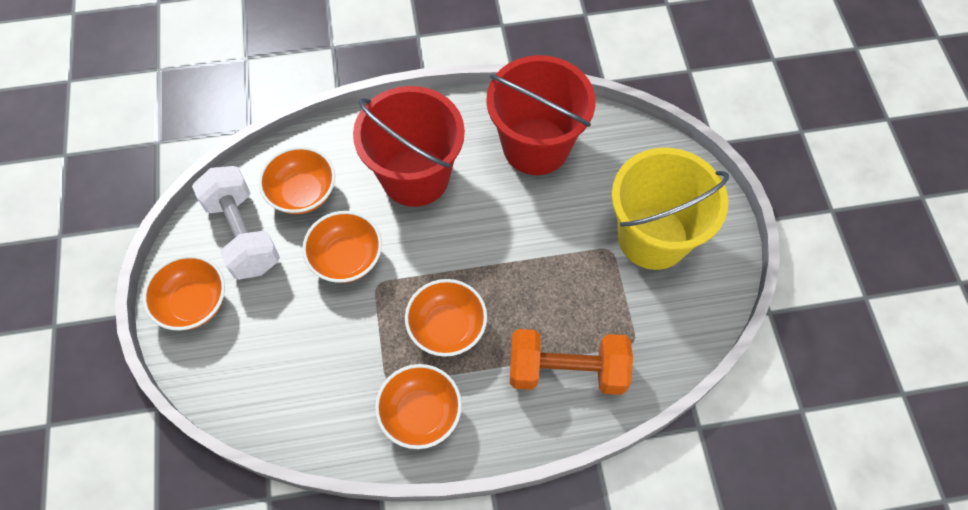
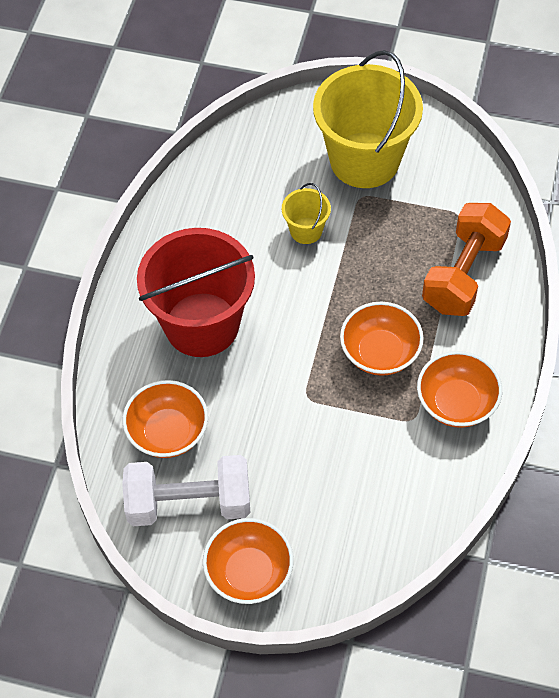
camera: 65 degrees left, 5 degrees down
orange bowl [302,211,382,283] -> none
red bucket [486,55,596,175] -> none
none -> yellow bucket [282,183,331,244]

